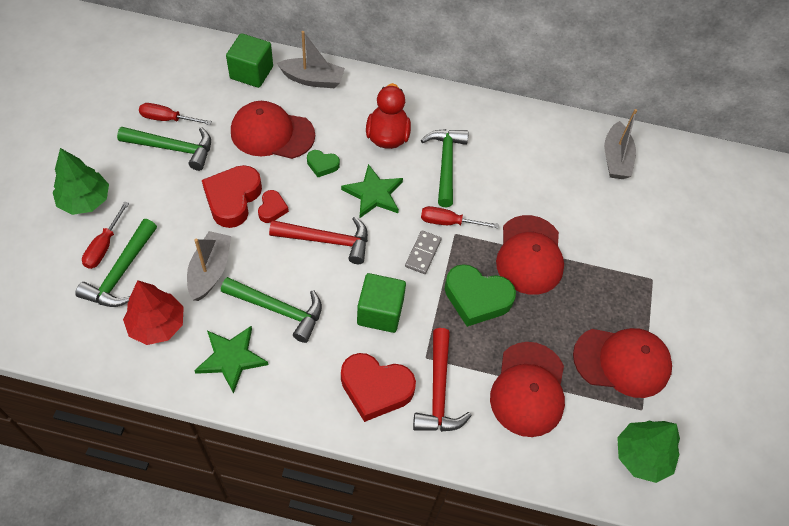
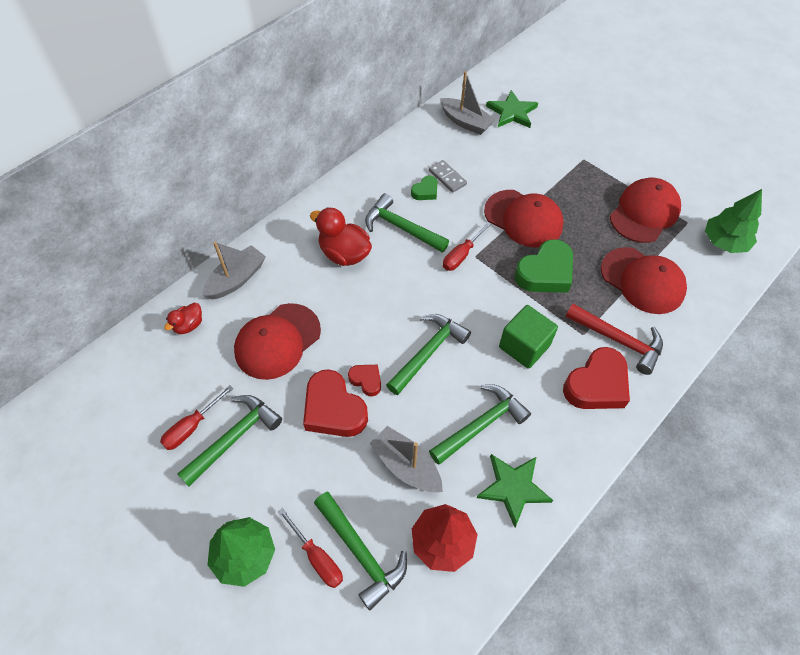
camera: 55 degrees left, 0 degrees up
green cube [226,33,273,88] -> red duck [164,303,202,334]
red hammer [269,216,368,264] -> green hammer [386,314,471,395]
green heart [307,150,340,177] -> green heart moved to [411,175,437,200]
green star [341,164,403,219] -> green star moved to [486,90,538,128]
grey domino [405,230,441,274] -> grey domino moved to [429,160,467,193]

